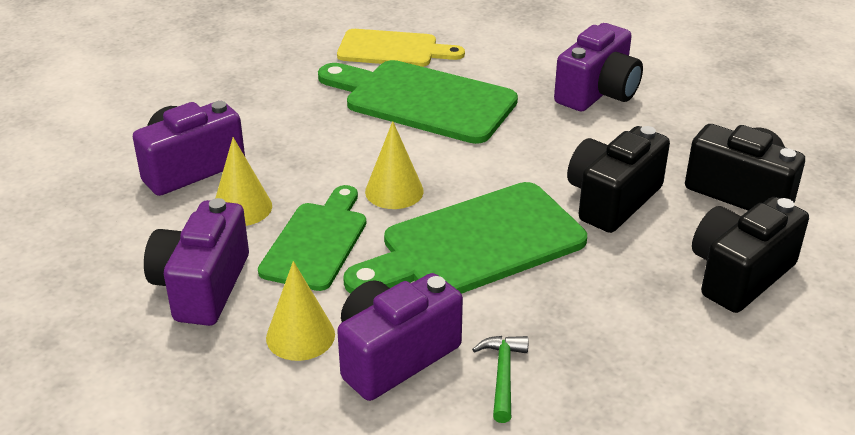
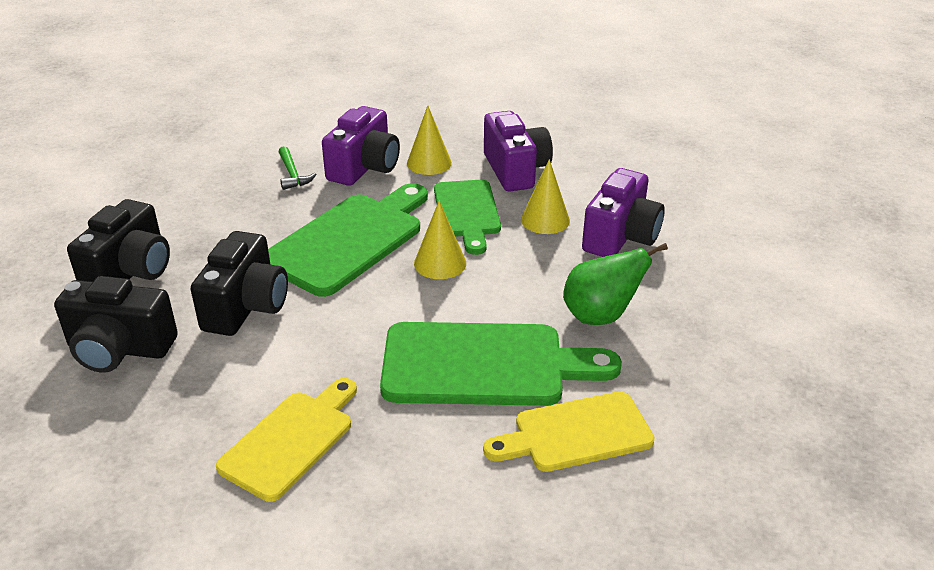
camera: 155 degrees right, 0 degrees up
purple camera [554,23,643,112] -> yellow cutting board [216,378,357,502]
none -> green pear [563,243,668,325]

